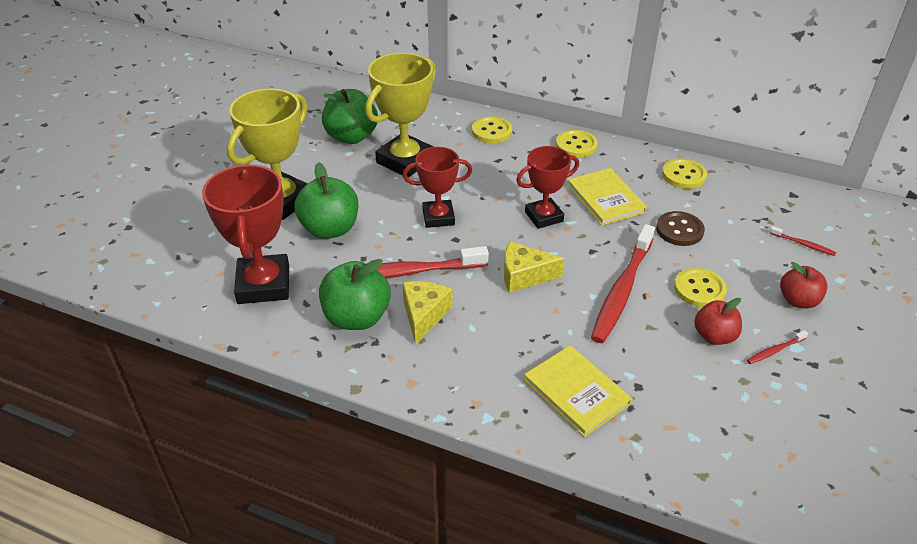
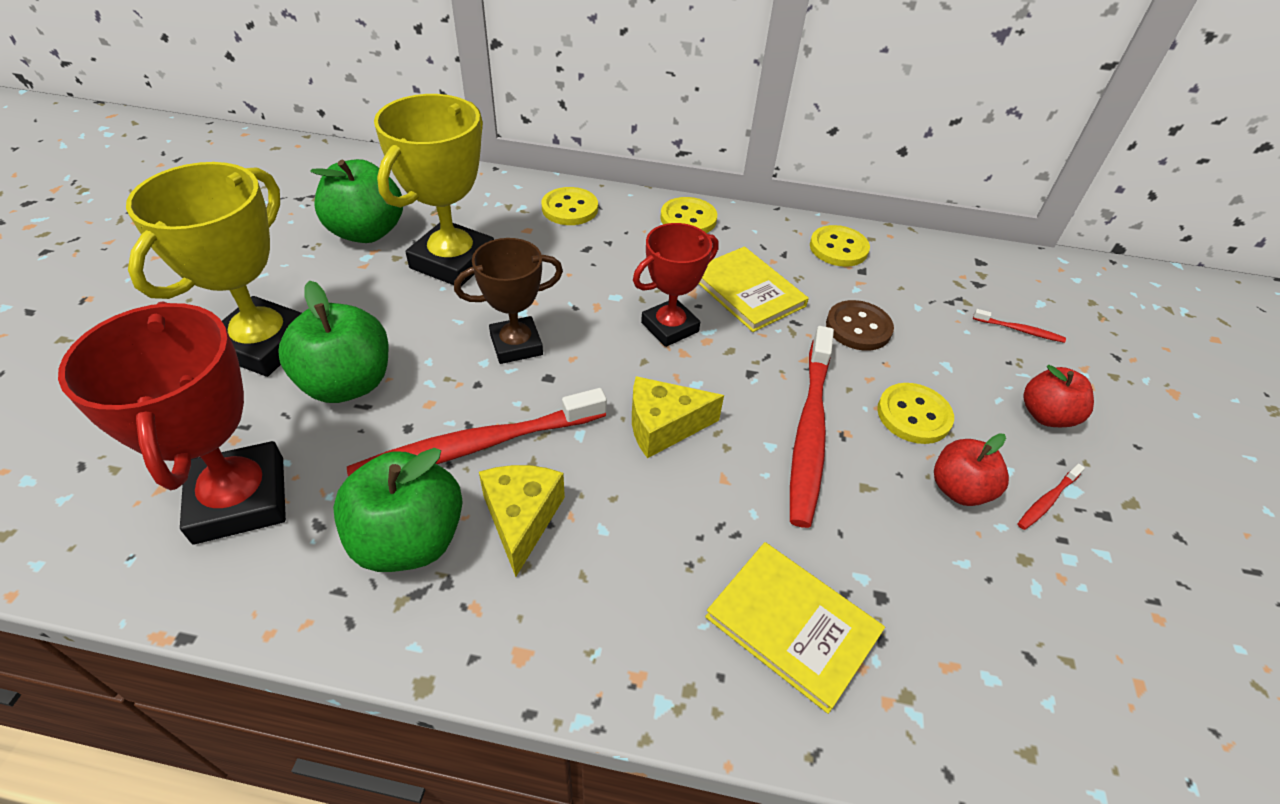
camera: 15 degrees left, 5 degrees up
red trophy [403,147,472,228] -> brown trophy [454,238,563,364]

